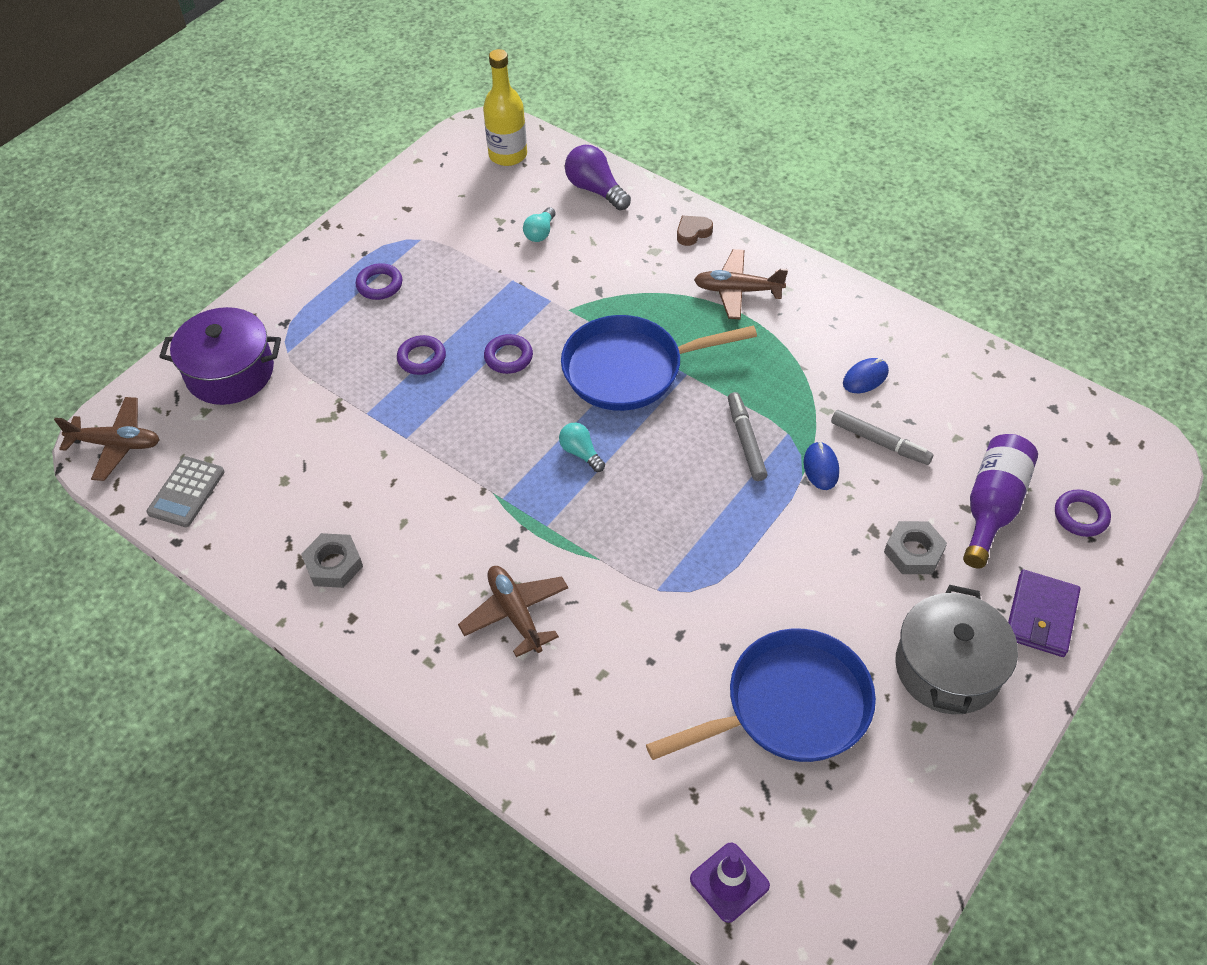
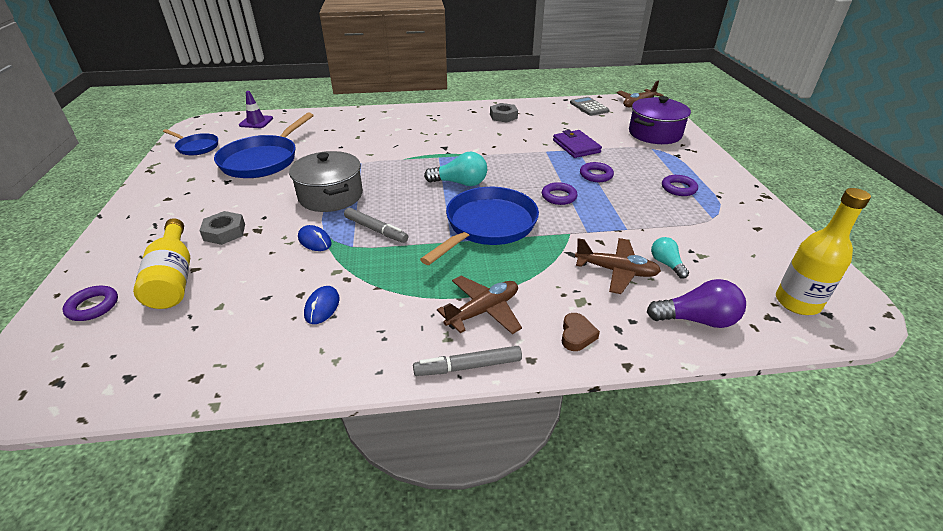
camera: 135 degrees right, 15 degrees down
brown plane [458,566,568,657] -> brown plane moved to [575,238,661,294]
turquoise light bulb [559,423,605,472] -> turquoise light bulb [424,152,487,186], size x1.63
grey marker [831,410,934,465] -> grey marker moved to [413,346,522,376]
grey pot [895,585,1018,714] -> grey pot moved to [289,151,363,212]
purple bottle [963,434,1038,569] -> yellow bottle [133,218,190,309]
purple wallet [1008,570,1080,657] -> purple wallet moved to [553,130,602,158]
none -> blue pan [163,129,218,155]

